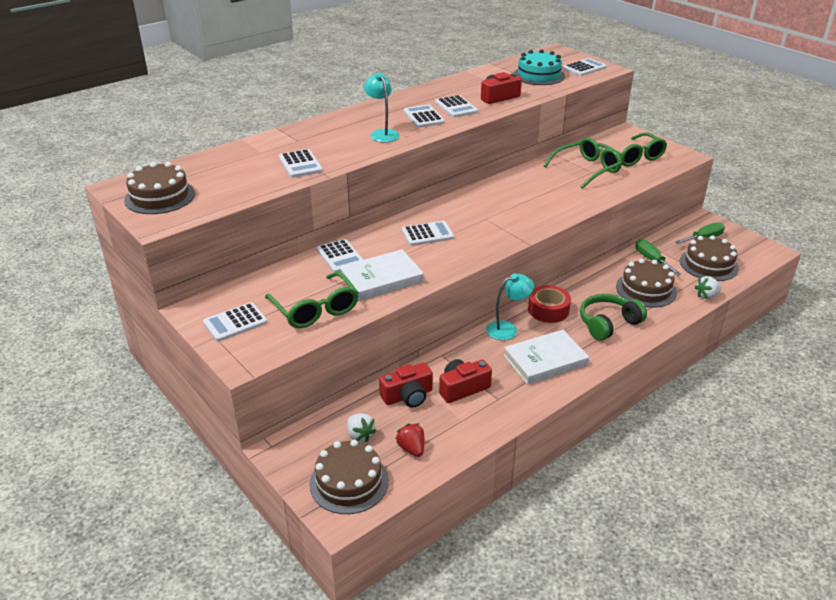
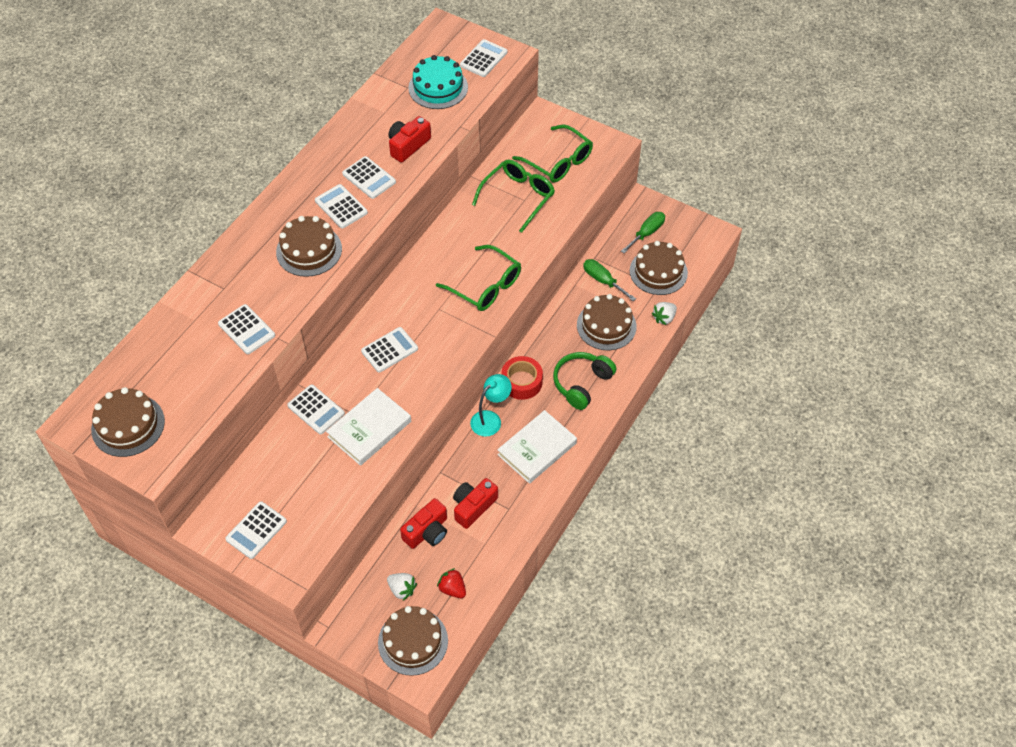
camera: 20 degrees left, 20 degrees up
green glasses [265,272,359,328] -> green glasses moved to [436,245,521,311]
turquoise lamp [364,73,400,143] -> brown cake [276,216,342,277]

